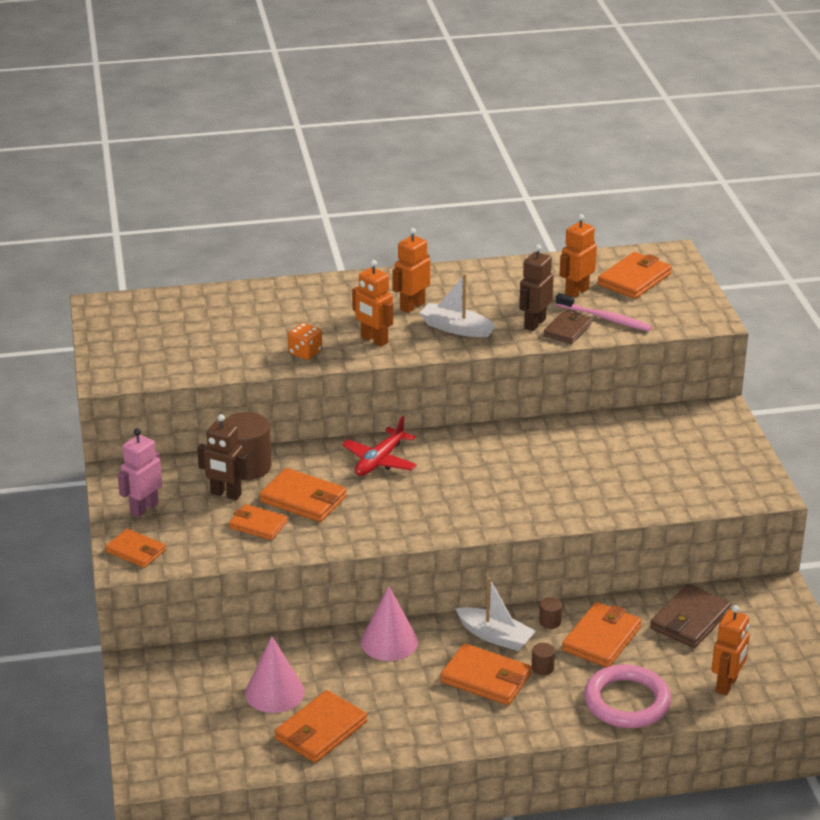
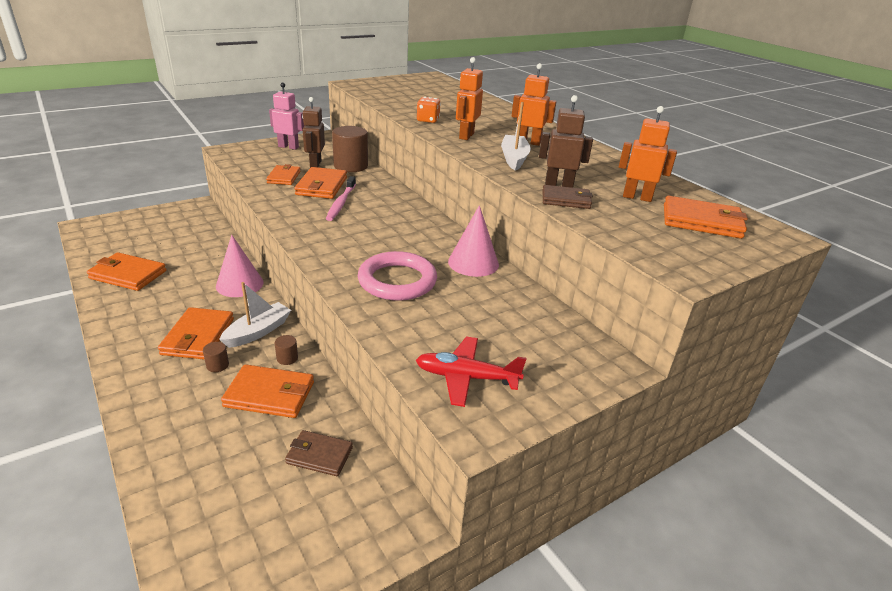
camera: 65 degrees right, 0 degrees up
orange wallet [105,529,166,568] -> none
pink cone [245,636,304,713] -> pink cone moved to [448,205,499,277]
red plane [342,416,417,476] -> red plane moved to [416,337,526,407]
white boat [455,577,536,651] -> white boat turned 150 degrees counterclockwise [219,282,291,348]
pink toothbrush [556,293,652,331] -> pink toothbrush moved to [326,176,356,221]
pink ring [584,664,671,728] -> pink ring moved to [358,251,437,301]
brown wallet [650,584,732,648] -> brown wallet [285,430,353,476], size x0.66
orange robot [711,605,750,696] -> none

